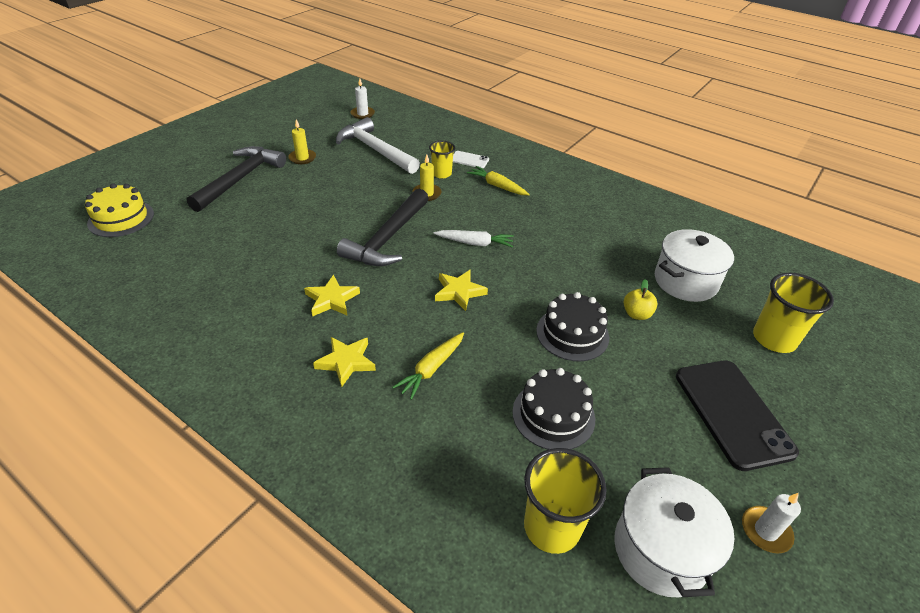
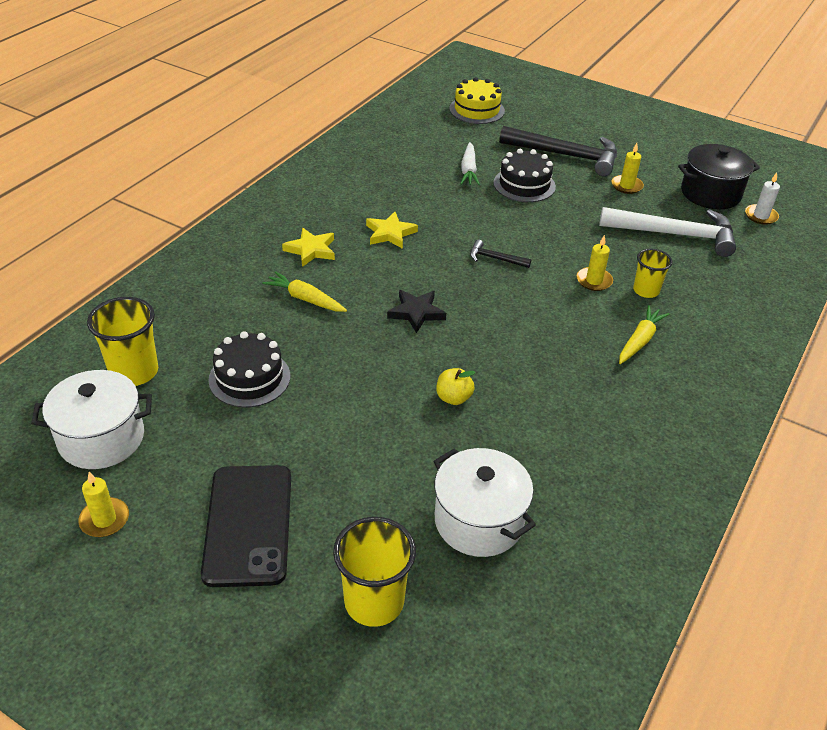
camera: 85 degrees right, 0 degrees up
white hammer [336,117,420,174] -> white hammer turned 60 degrees clockwise [599,207,736,257]
black hammer [337,189,429,266] -> black hammer [470,240,531,268], size x0.45
white carrot [434,230,514,247] -> white carrot moved to [460,142,480,185]
yellow star [435,270,488,311] -> black star [387,290,446,333]
white phone [453,151,489,168] -> none
black cake [536,292,609,361] -> black cake moved to [494,149,556,202]
yellow apple [624,279,657,320] -> yellow apple moved to [436,368,476,405]
black phone [676,361,799,471] -> black phone turned 75 degrees counterclockwise [201,465,291,587]
white candle [742,493,801,554] -> yellow candle [78,472,129,537]
none -> black pot [678,144,760,209]

